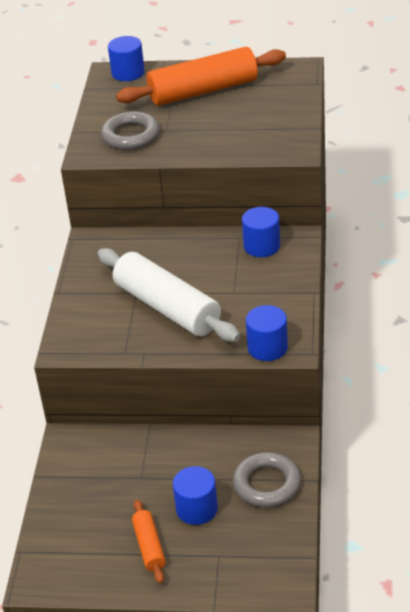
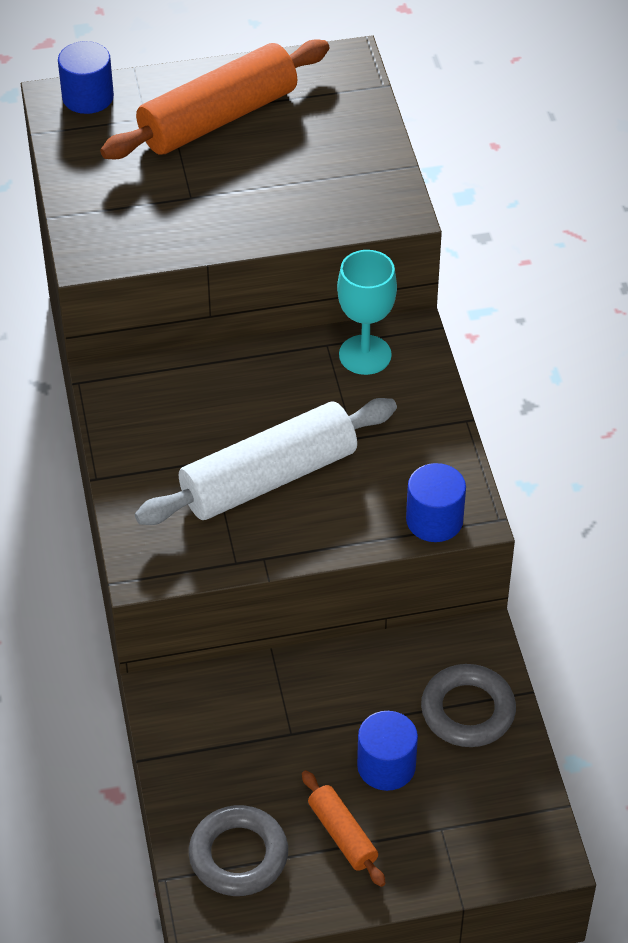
camera: 20 degrees left, 10 degrees up
white rolling pin [98,248,240,342] -> white rolling pin turned 60 degrees counterclockwise [135,398,397,525]
grey ring [101,111,160,150] -> grey ring moved to [189,805,288,896]
blue cylinder [242,207,280,257] -> turquoise goblet [337,250,397,375]

